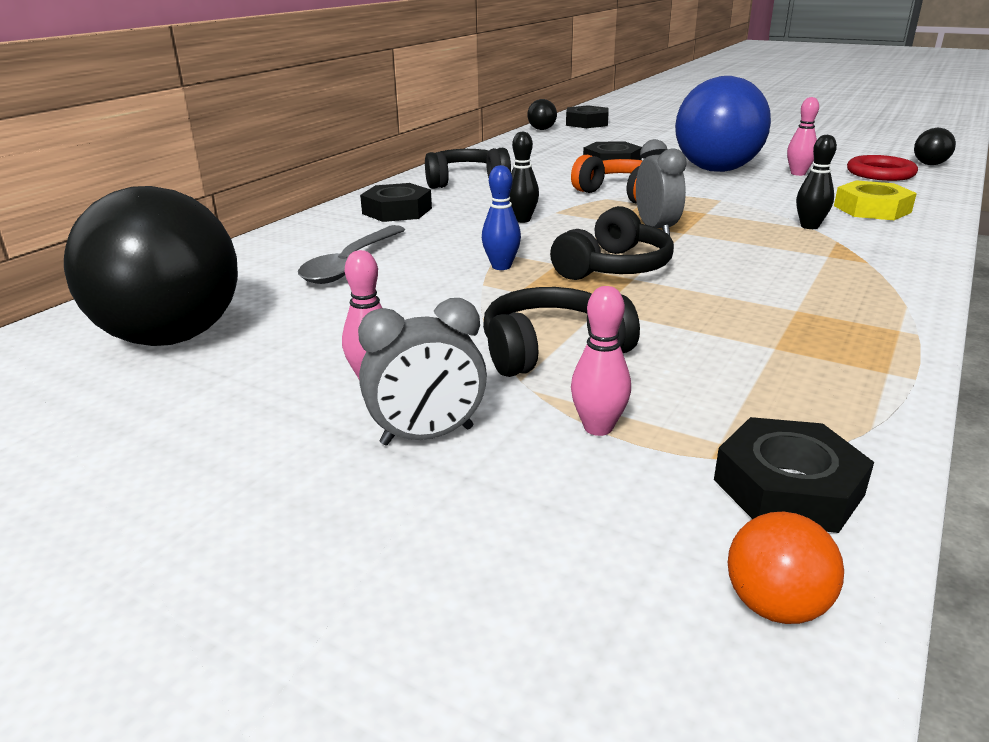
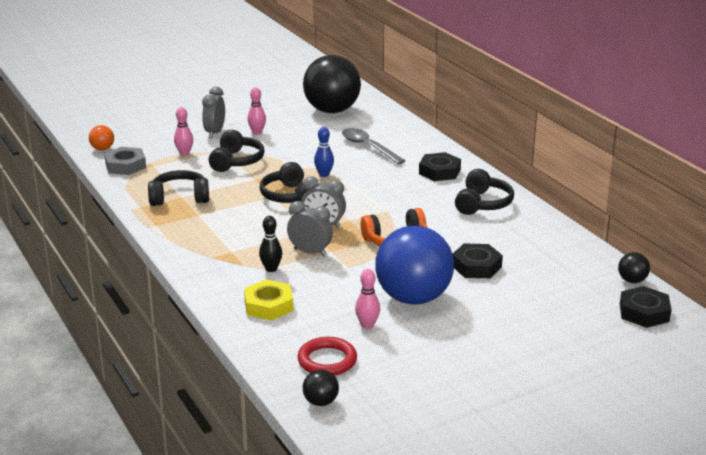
camera: 120 degrees right, 0 degrees up
black bowling pin [509,131,539,223] -> none
black nut [714,417,874,533] -> grey nut [105,147,146,175]
none -> black headphones [148,170,209,206]
none -> grey clock [287,201,333,256]

